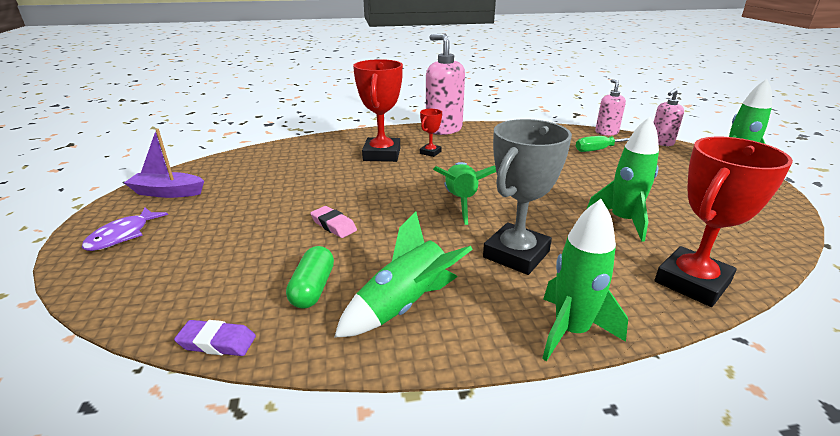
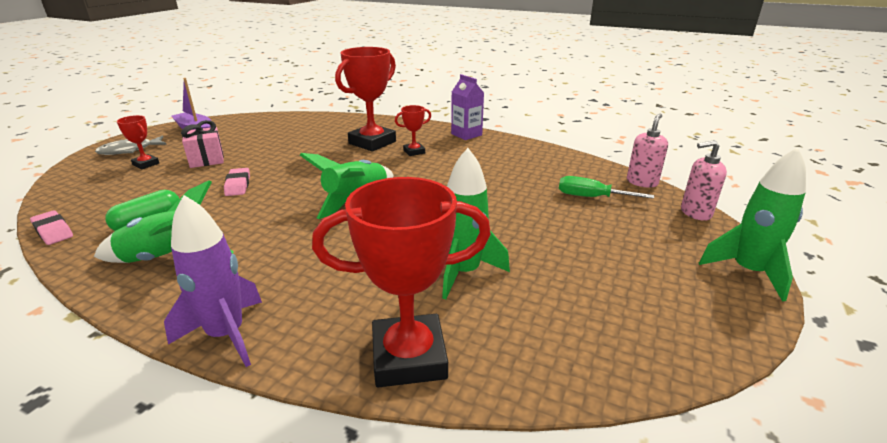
camera: 35 degrees right, 0 degrees up
purple fish [82,207,168,251] -> grey fish [95,136,167,155]
purple eraser [174,320,256,356] -> pink eraser [30,210,73,245]
pink soap dispenser [426,33,465,135] -> purple carton [451,74,484,140]
grey trophy [483,119,572,275] -> none
green rocket [542,199,628,361] -> purple rocket [164,195,262,367]
none -> red trophy [116,115,159,169]
none -> pink gift [181,120,224,168]

